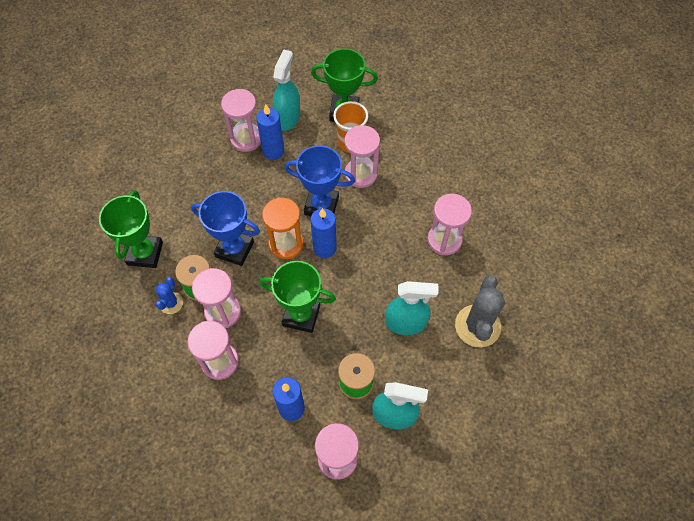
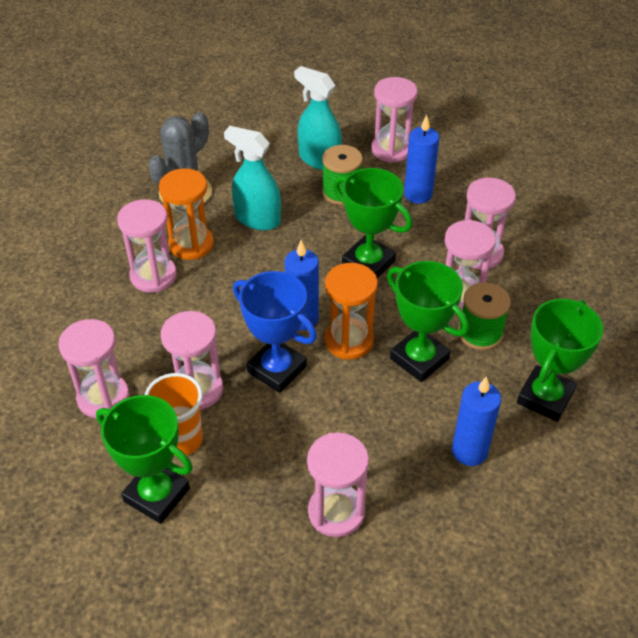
camera: 155 degrees left, 15 degrees down
blue cactus [156,277,183,314] -> none
blue trophy [191,191,260,266] -> green trophy [387,261,469,382]
blue candle [256,104,284,160] -> blue candle moved to [452,376,501,466]
turquoise spray bottle [273,50,300,131] -> none
none -> pink hourglass [58,319,129,418]
none -> orange hourglass [159,168,214,260]

